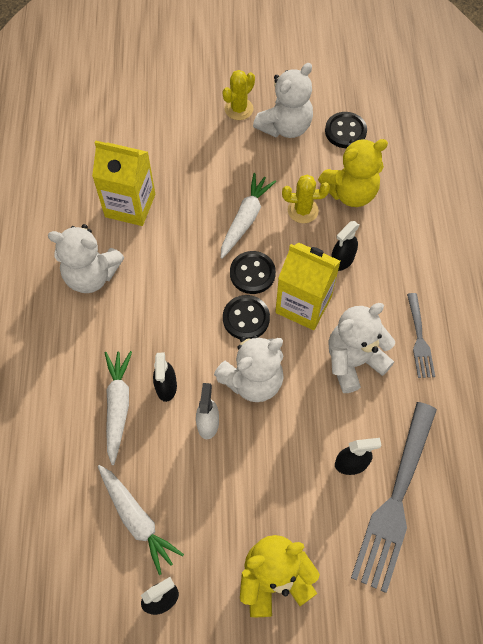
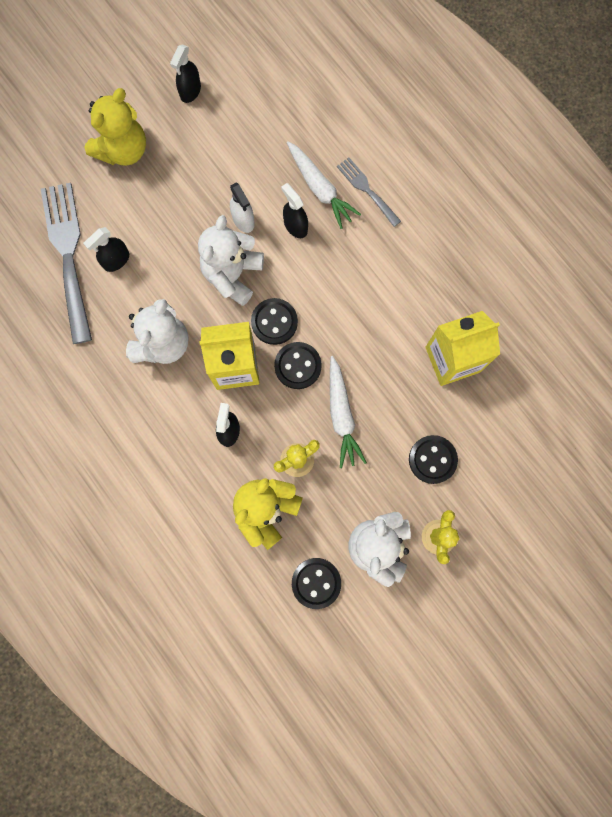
camera: 145 degrees right, 15 degrees up
white teddy bear [48,224,124,293] -> none
white carrot [98,465,184,575] -> none
grey fork [407,293,435,378] -> grey fork moved to [337,157,401,227]
none -> black button [409,435,458,484]

